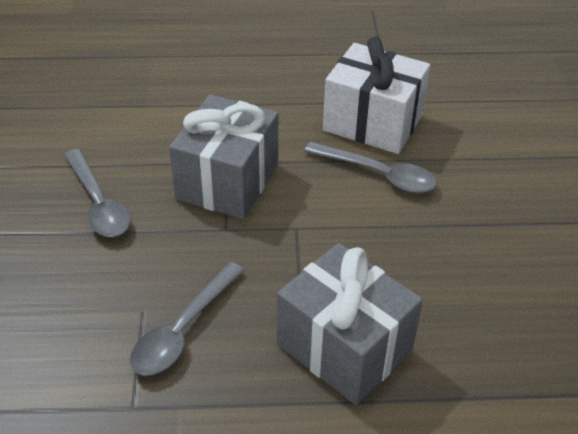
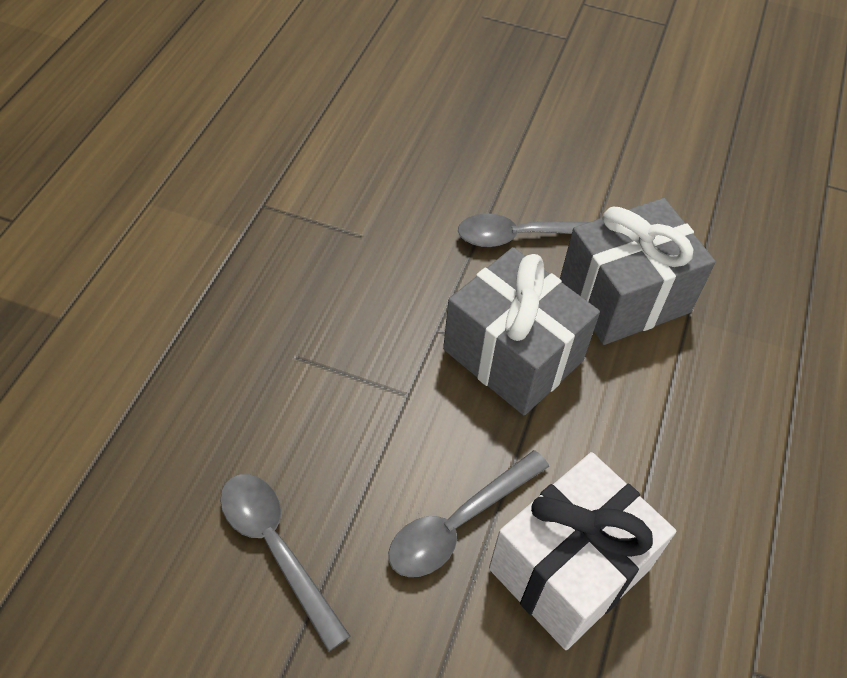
camera: 110 degrees right, 10 degrees up
grey spoon [130,262,244,376] -> grey spoon moved to [220,474,350,652]
grey gift [277,243,423,405] -> grey gift moved to [560,198,716,345]

